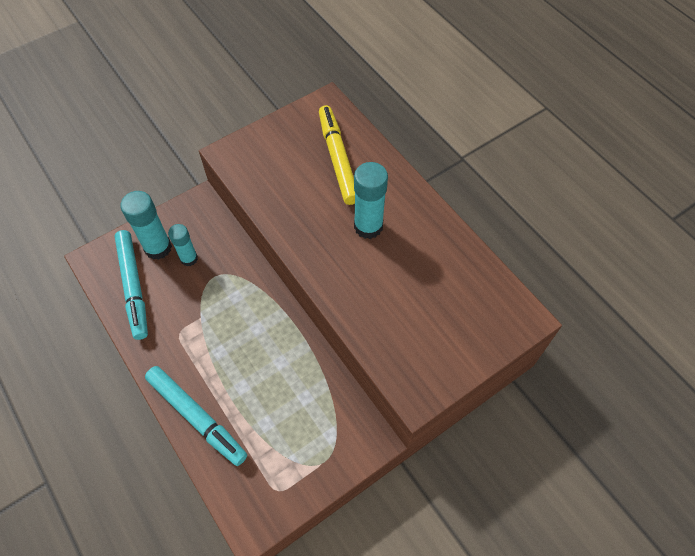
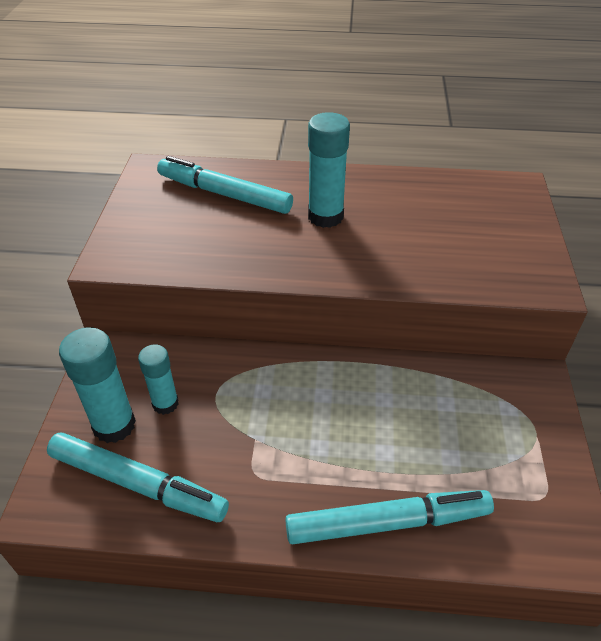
camera: 50 degrees left, 15 degrees down
yellow marker [319,105,355,205] -> turquoise marker [157,156,293,214]

